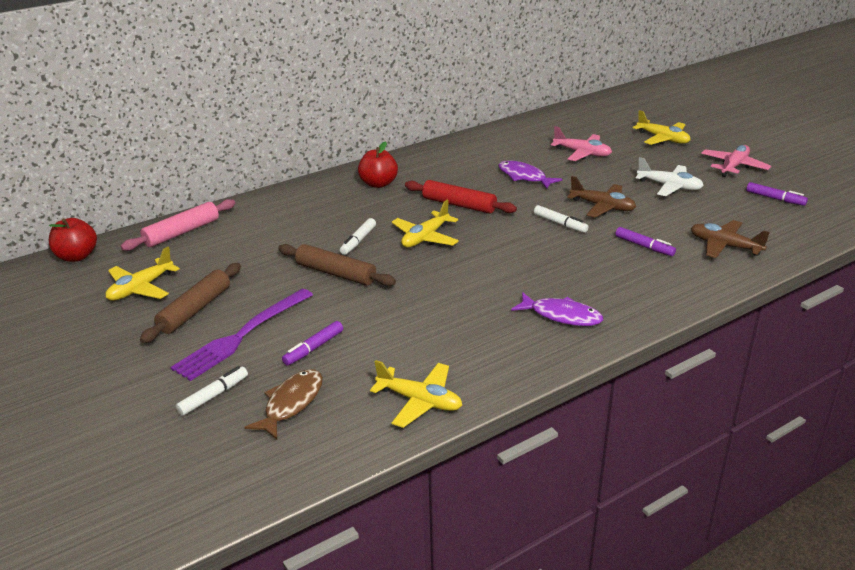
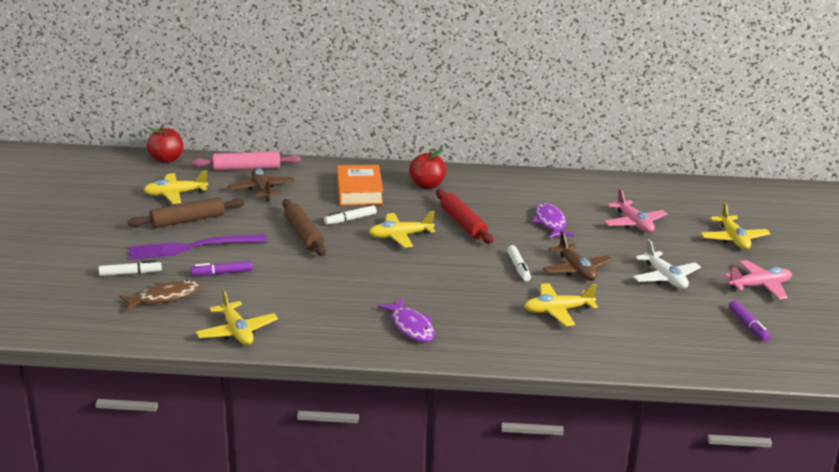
camera: 35 degrees right, 5 degrees down
purple marker [615,227,676,256] -> yellow plane [524,283,598,326]
brown plane [691,220,770,258] -> brown plane moved to [228,168,295,202]
none -> orange book [337,165,383,206]

